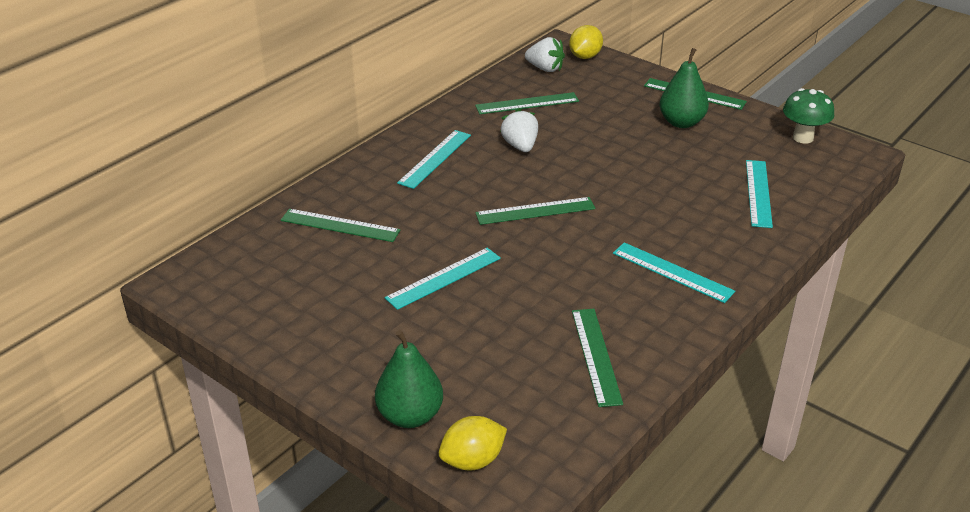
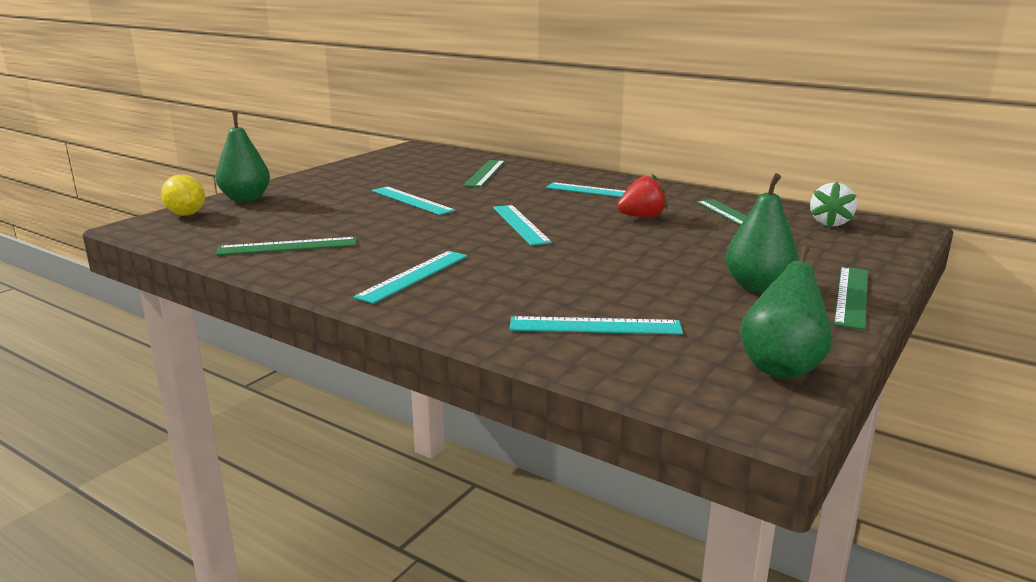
camera: 85 degrees right, 15 degrees down
green ruler [475,197,595,225] -> turquoise ruler [493,205,552,246]
white strawberry [500,108,538,152] -> red strawberry [617,174,668,218]
yellow lemon [569,25,603,59] -> none
green mushroom [783,88,834,144] -> green pear [740,245,832,378]

